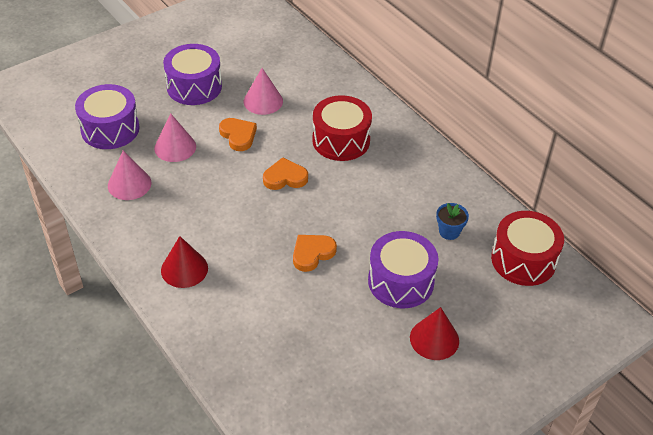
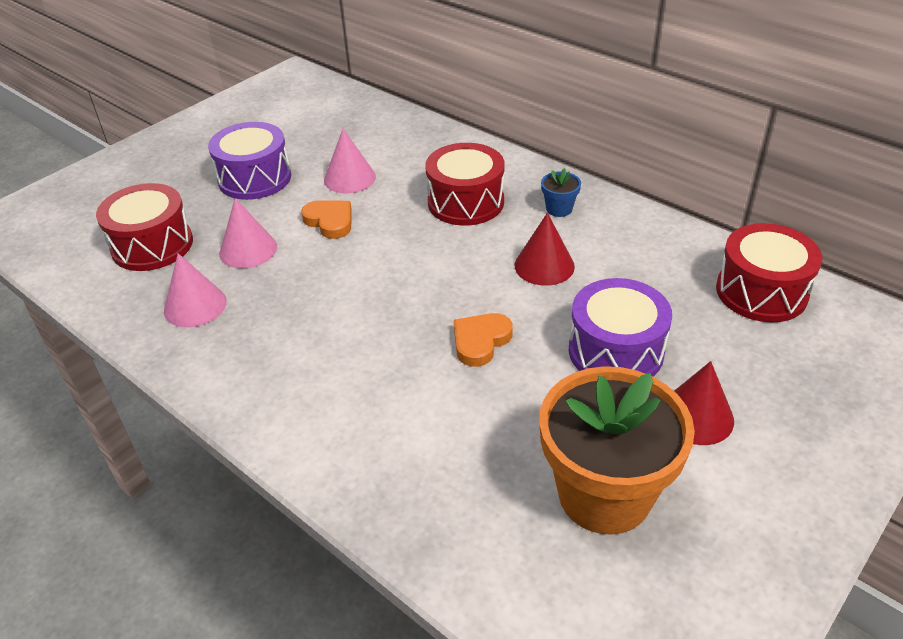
camera: 10 degrees left, 5 degrees down
purple drum [75,84,140,149] -> red drum [96,183,193,271]
red cone [161,236,208,288] -> red cone moved to [515,213,575,286]
orange heart [263,157,308,190] -> none
blue flower pot [436,203,469,240] -> blue flower pot moved to [541,168,581,217]
none -> orange flower pot [540,366,695,535]

